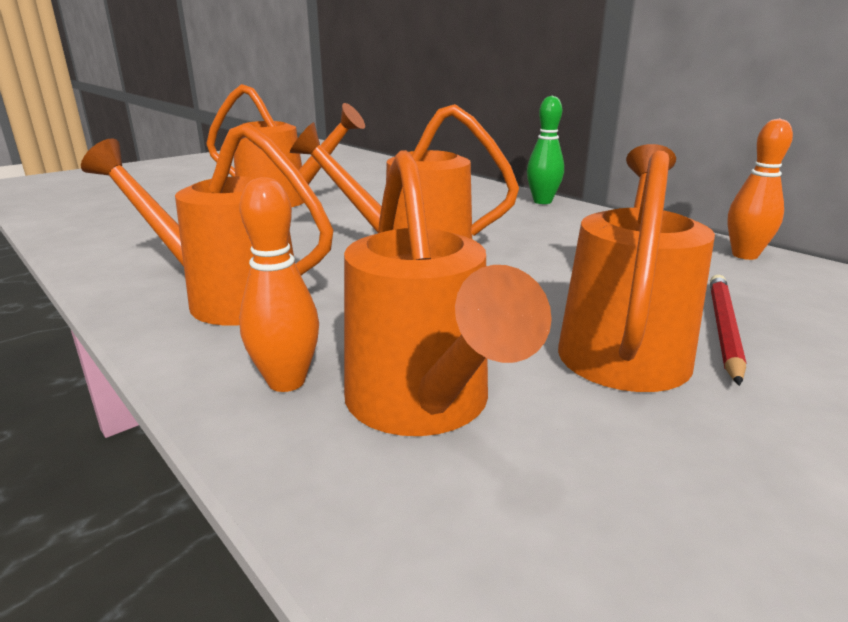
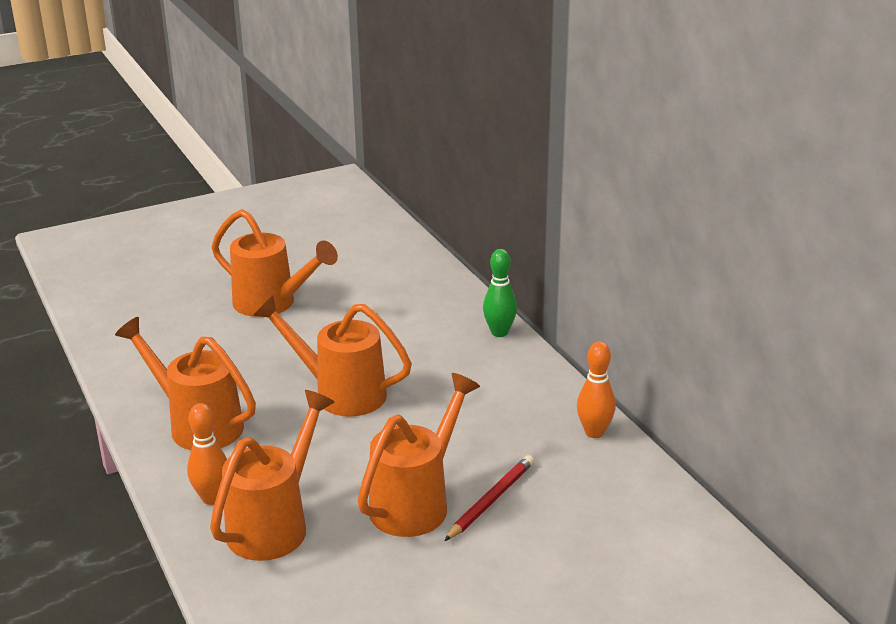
camera: 15 degrees right, 5 degrees up
orange watering can [344,150,552,436] -> orange watering can turned 150 degrees counterclockwise [210,390,335,561]

